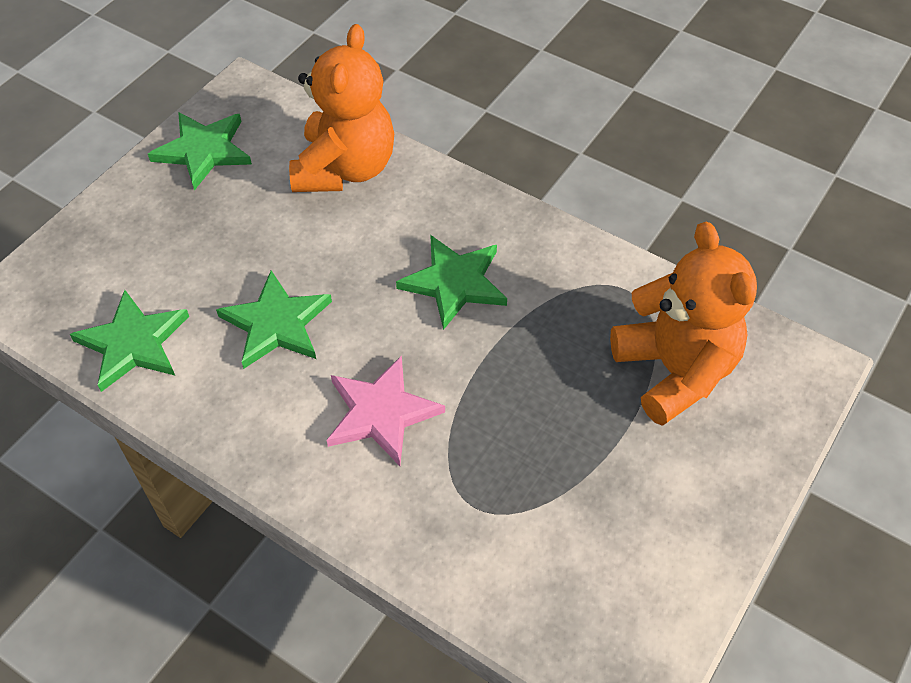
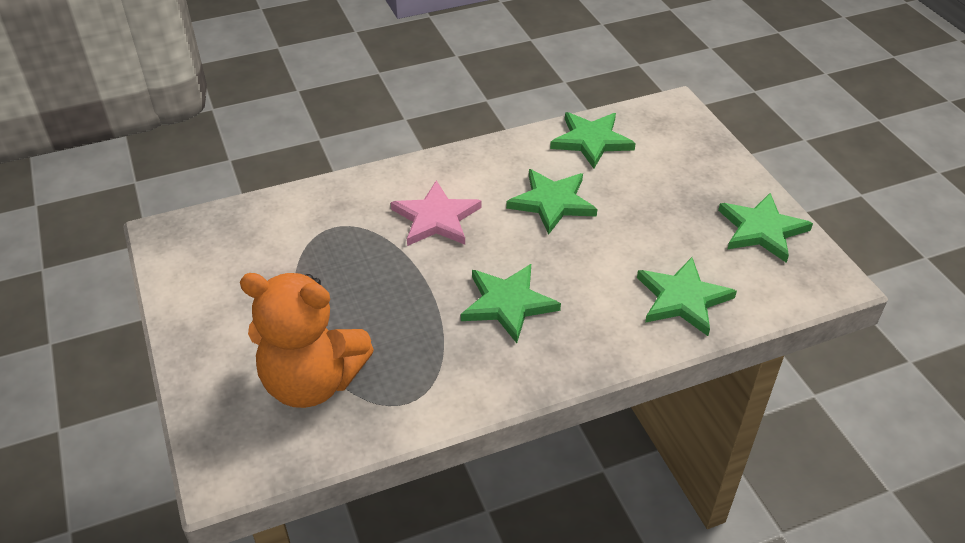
camera: 125 degrees right, 10 degrees down
orange teddy bear [289,24,394,192] -> green star [637,257,737,336]

